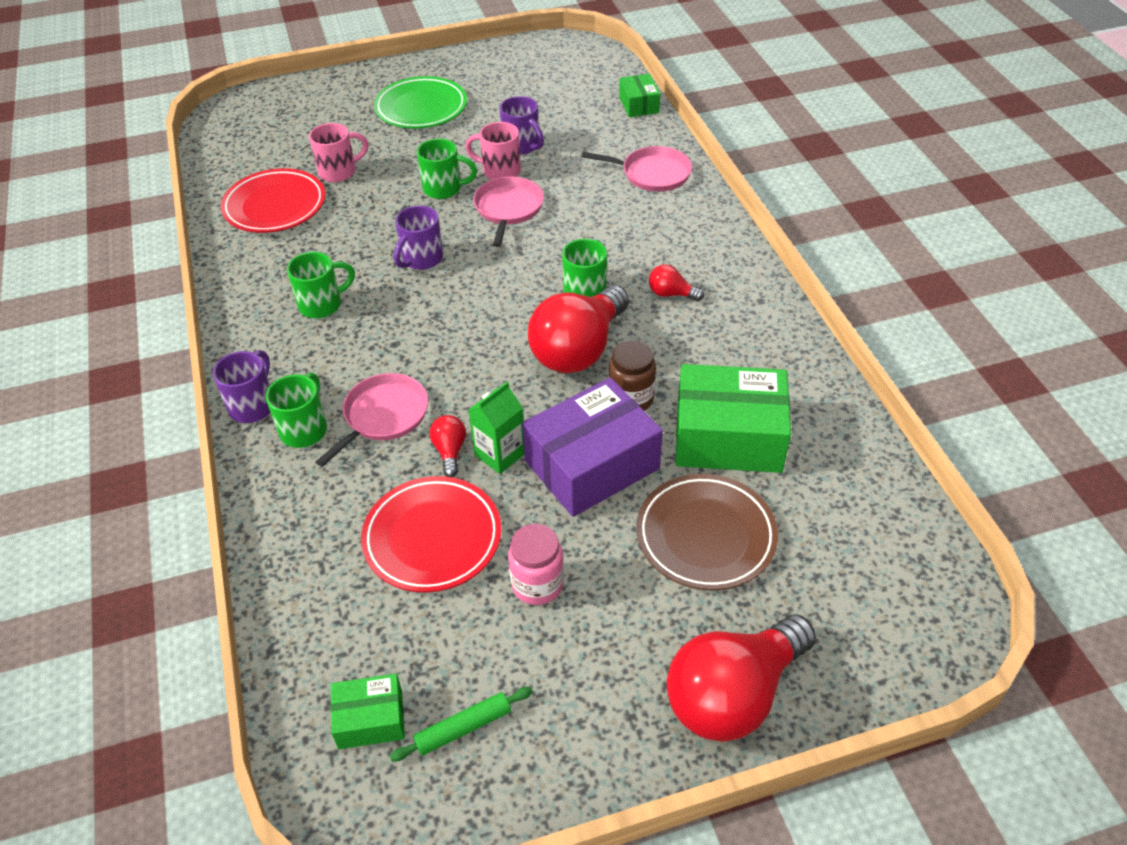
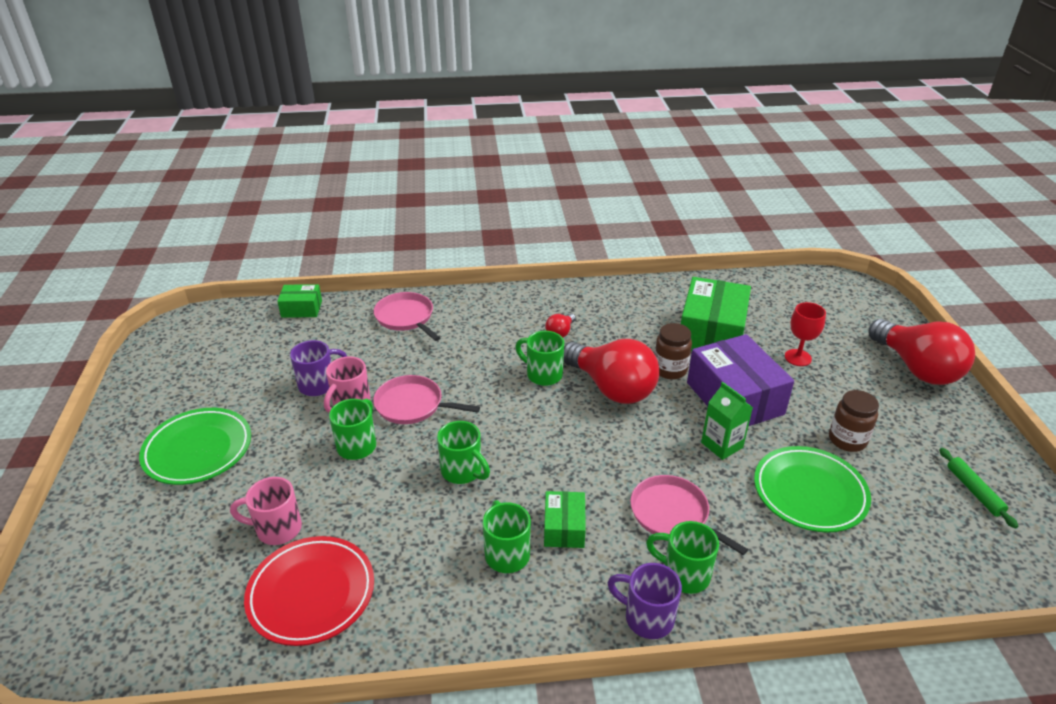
camera: 80 degrees left, 10 degrees down
pink mug [309,123,368,182] -> pink mug turned 75 degrees counterclockwise [230,477,302,545]
green box [331,674,405,749] -> green box moved to [544,491,586,548]
red plate [361,476,501,592] -> green plate [754,446,871,532]
purple mug [394,206,443,270] -> green mug [437,421,490,484]
red light bulb [430,415,466,477] -> none
pink jar [508,524,564,605] -> brown jar [829,390,879,452]
pink pan [582,146,692,192] -> pink pan turned 60 degrees counterclockwise [374,292,440,341]
brown plate [637,474,778,590] -> red goblet [785,302,826,366]

